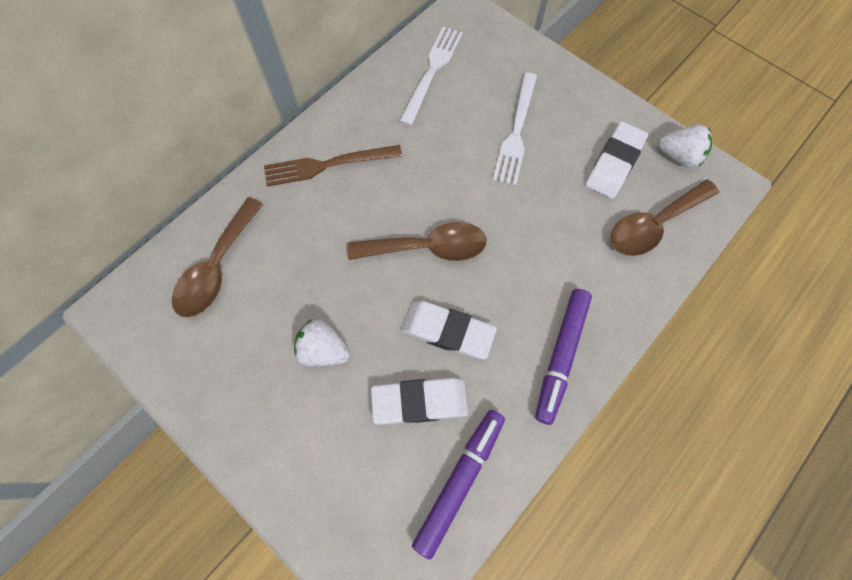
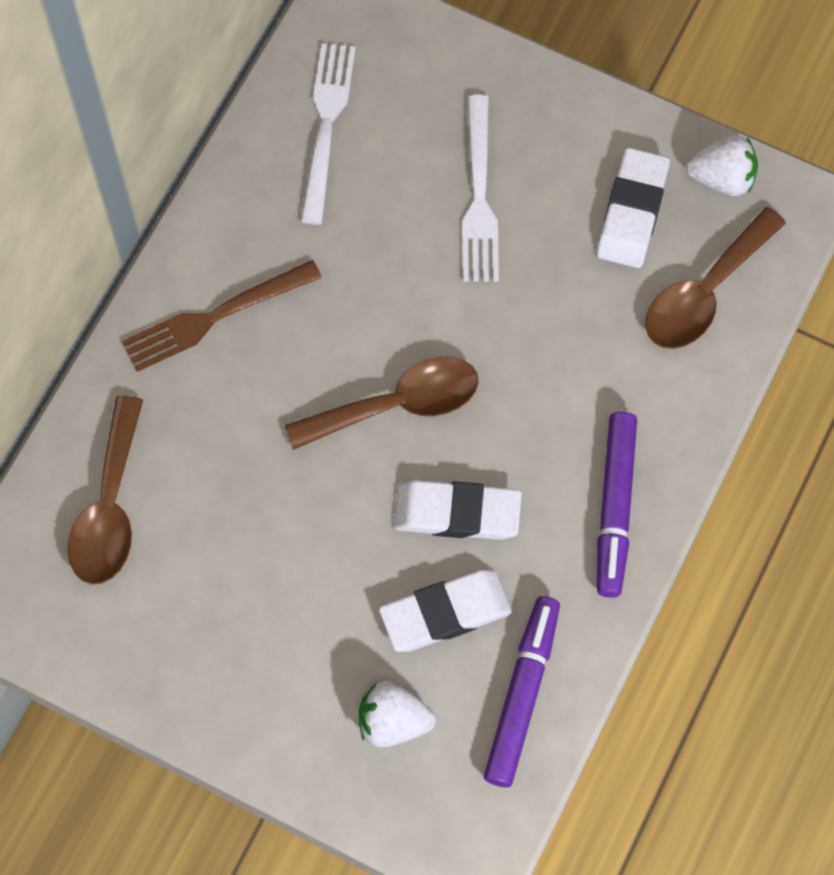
camera: 15 degrees left, 0 degrees up
white strawberry [294,319,350,366] -> white strawberry moved to [359,680,436,748]

